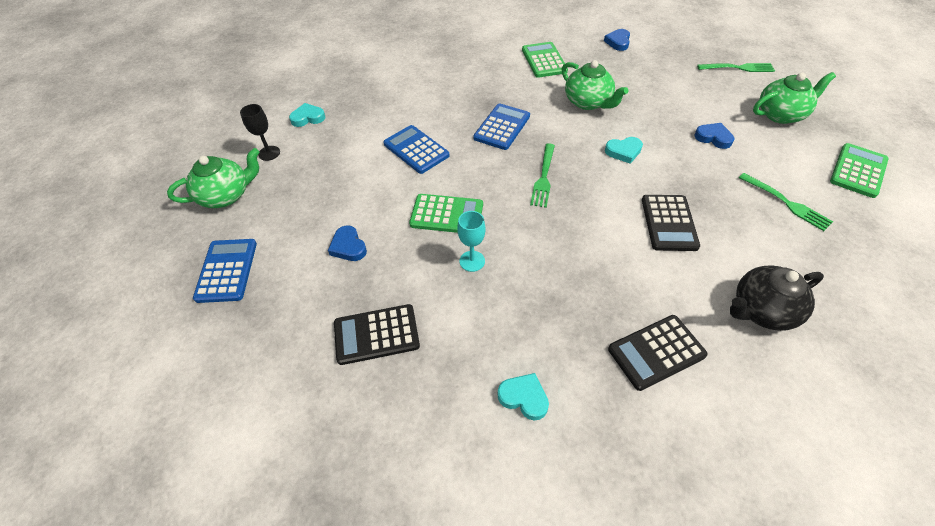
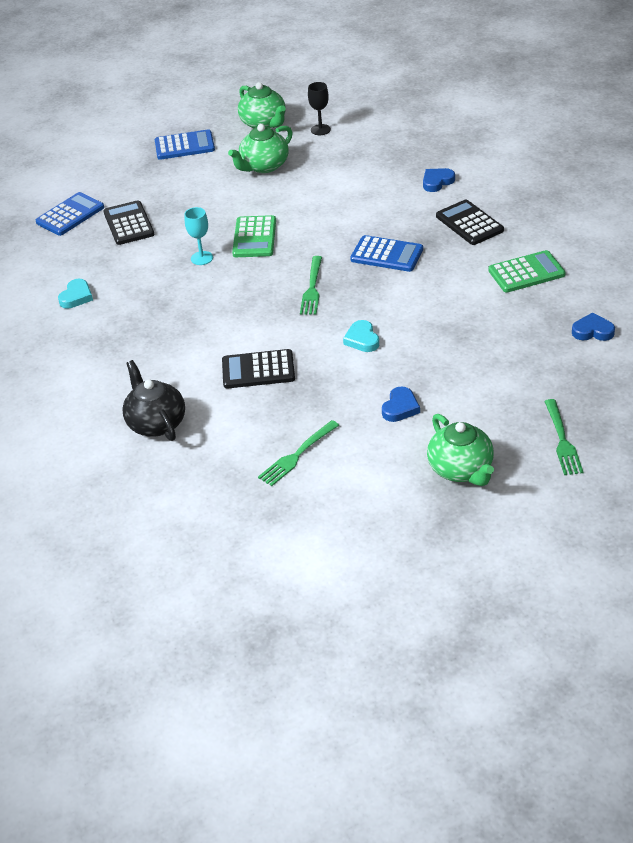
camera: 85 degrees right, 10 degrees down
turquoise heart [289,103,325,127] -> none
blue heart [328,226,367,261] -> blue heart moved to [423,168,455,192]
blue calculator [383,125,449,174] -> blue calculator moved to [36,192,104,236]
green fork [530,143,555,208] -> green fork turned 90 degrees counterclockwise [300,256,322,315]
green teapot [561,60,628,110] -> green teapot moved to [228,124,293,173]
black calculator [608,315,708,391] -> black calculator moved to [436,200,504,245]
green calculator [830,143,888,198] -> none

